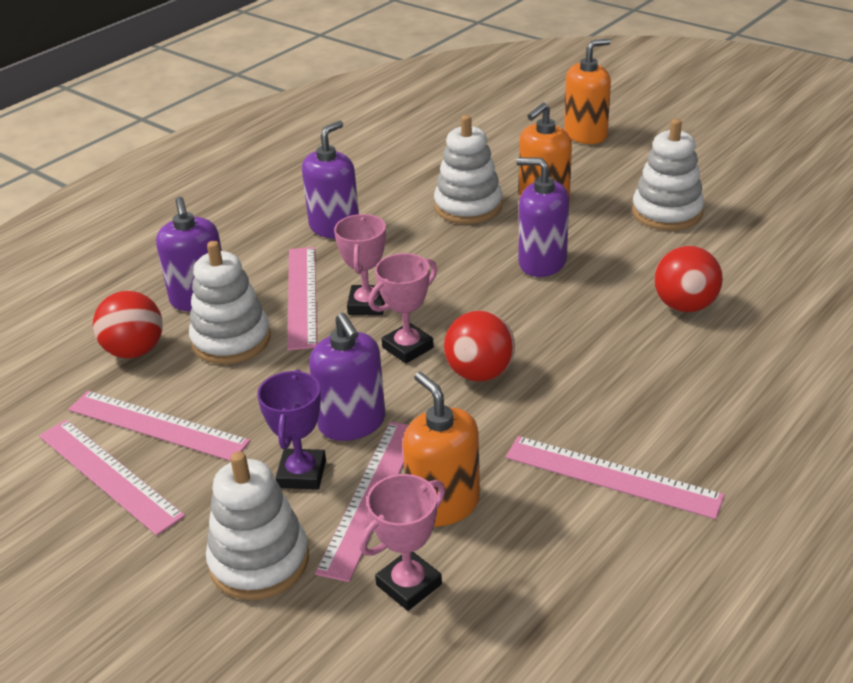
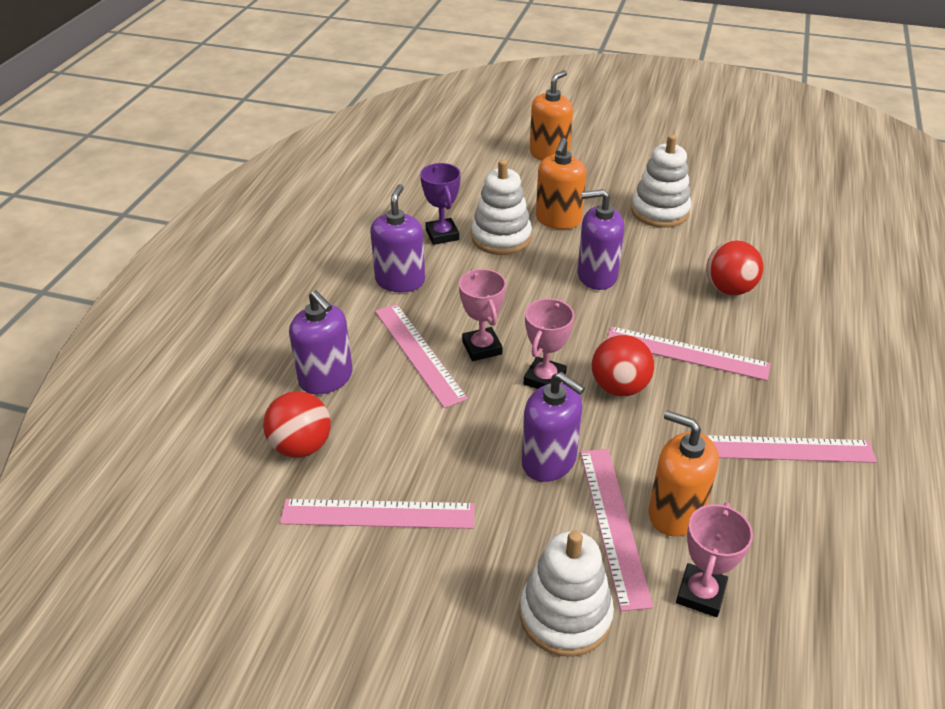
camera: 25 degrees left, 5 degrees up
pink ruler [39,420,185,536] -> pink ruler moved to [607,326,771,381]
white stacking toy [189,241,271,364] -> none
purple trophy [257,370,326,490] -> purple trophy moved to [420,163,461,245]

